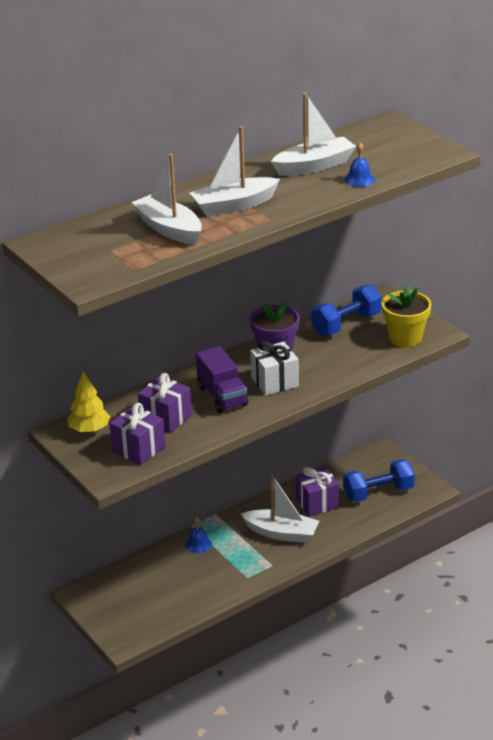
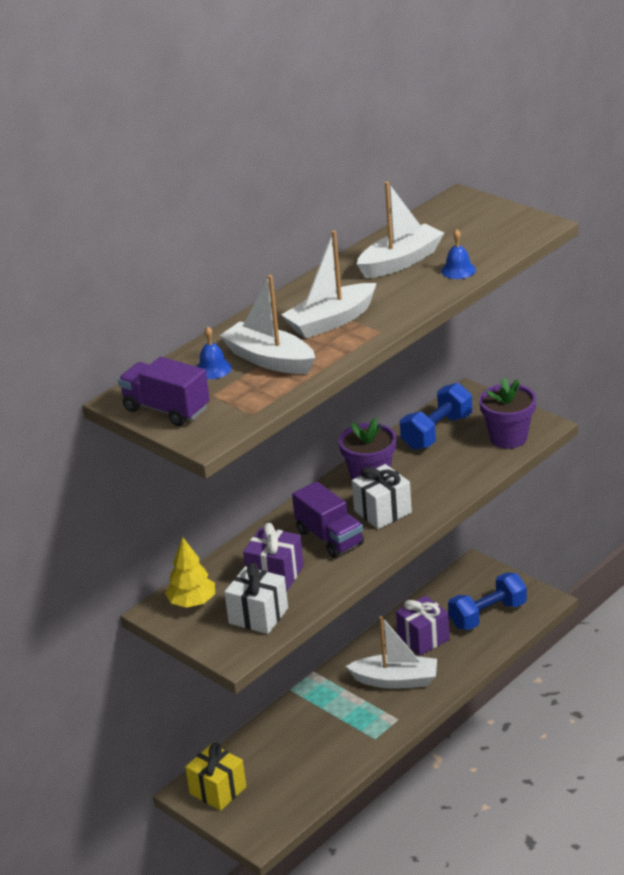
camera: 10 degrees left, 0 degrees up
purple gift [109,403,165,465] -> white gift [224,563,288,634]
blue bell [185,517,212,553] -> blue bell moved to [197,326,232,379]
yellow flower pot [381,285,432,347] -> purple flower pot [479,378,536,449]
none -> purple truck [118,357,210,426]
none -> yellow gift [185,743,246,811]

